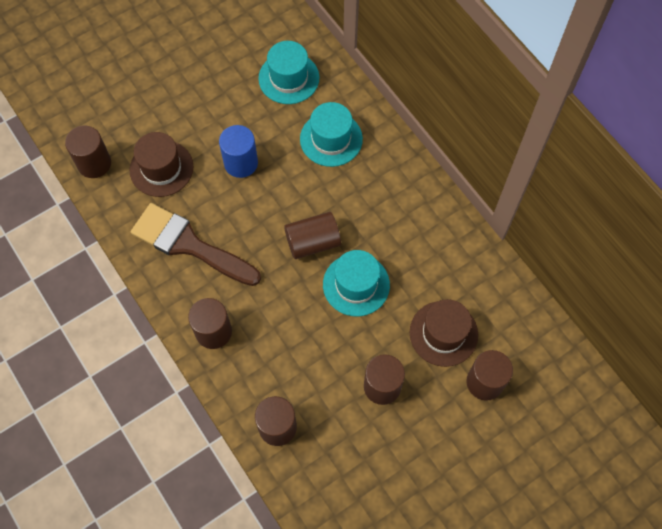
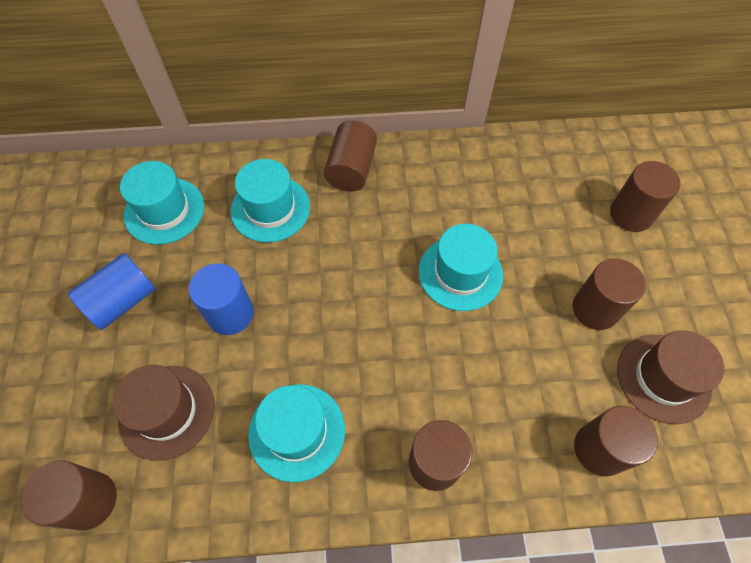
camera: 60 degrees left, 5 degrees down
brown brush [131,203,261,286] -> turquoise hat [248,384,345,482]
brown cylinder [284,212,341,259] -> brown cylinder moved to [324,120,377,192]
brown hat [410,299,478,367] -> brown hat moved to [617,330,724,424]
none -> blue cylinder [68,253,155,330]

